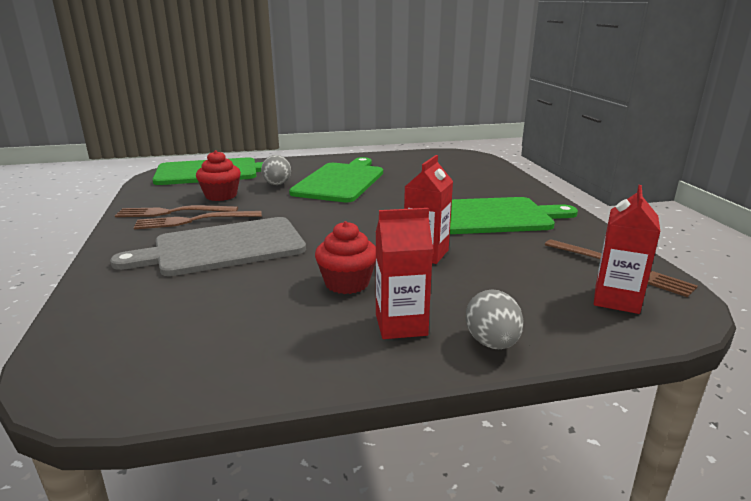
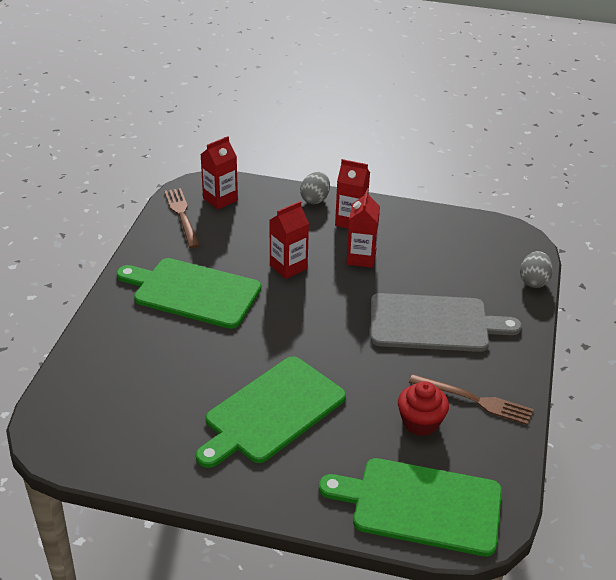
camera: 155 degrees left, 15 degrees up
brown fork [134,211,262,229] -> none
grey egg [261,155,291,185] -> grey egg moved to [520,251,553,288]
red cupcake [315,221,376,294] -> red carton [346,190,380,268]

